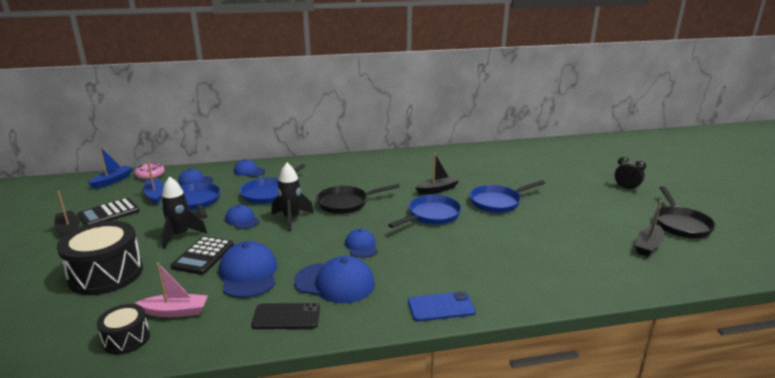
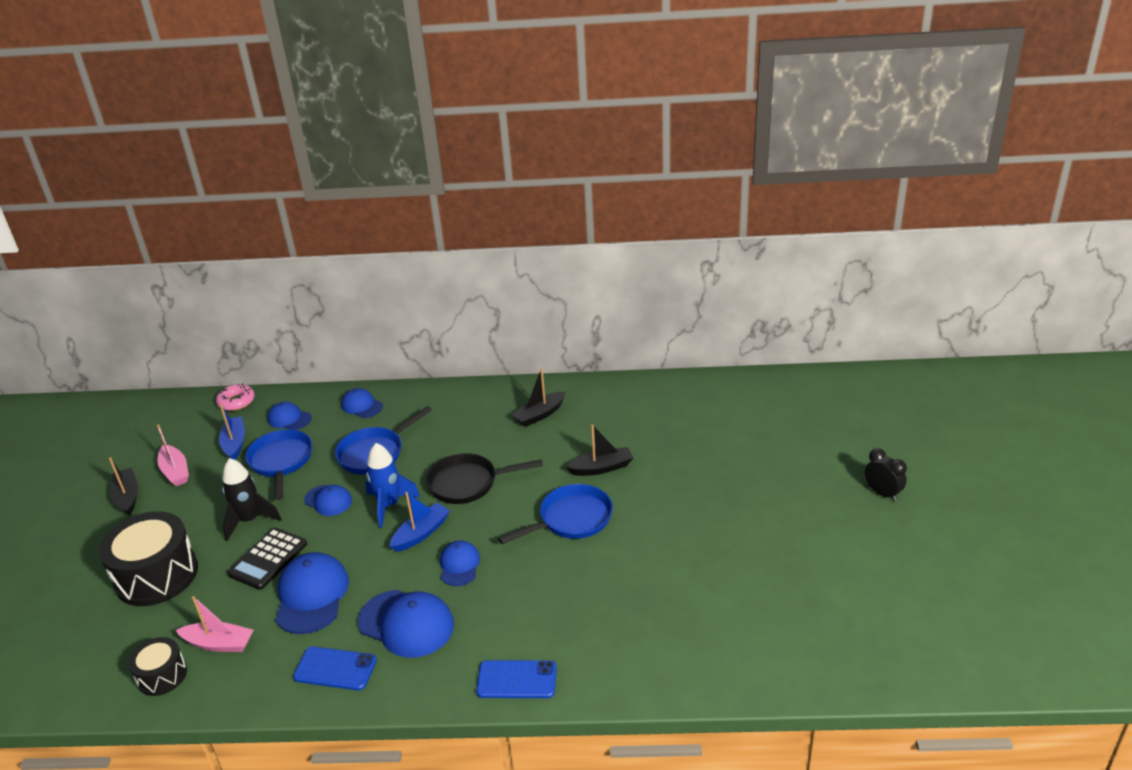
camera: 15 degrees right, 10 degrees up
black calculator [77,198,140,225] -> pink boat [157,424,189,486]
blue boat [88,147,133,189] -> blue boat moved to [389,492,450,552]
blue cap [225,205,259,229] -> blue cap turned 150 degrees clockwise [304,485,352,516]
black phone [251,303,320,329] -> blue phone [293,646,377,690]
black rocket [272,163,314,231] -> blue rocket [366,443,420,528]
blue pan [470,180,545,213] -> none
black boat [635,201,664,256] -> black boat moved to [512,368,566,427]
black pan [654,186,716,238] -> none

